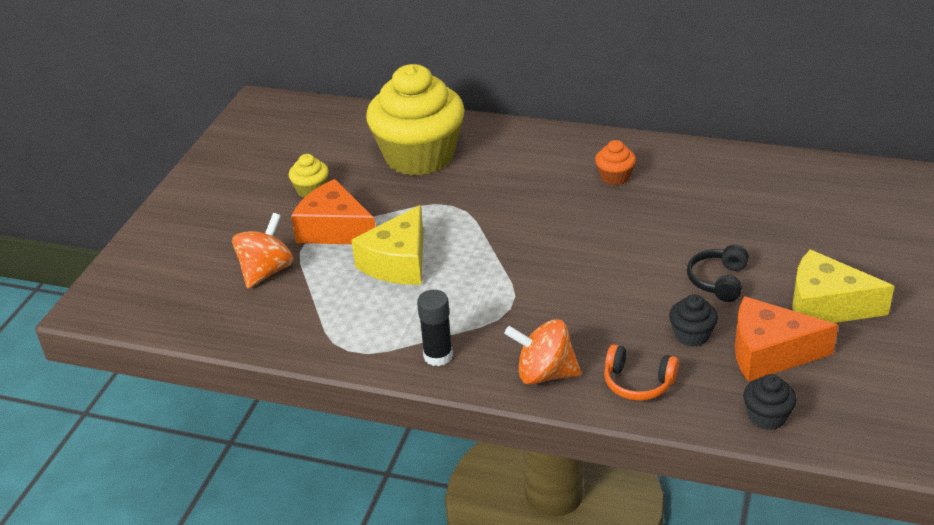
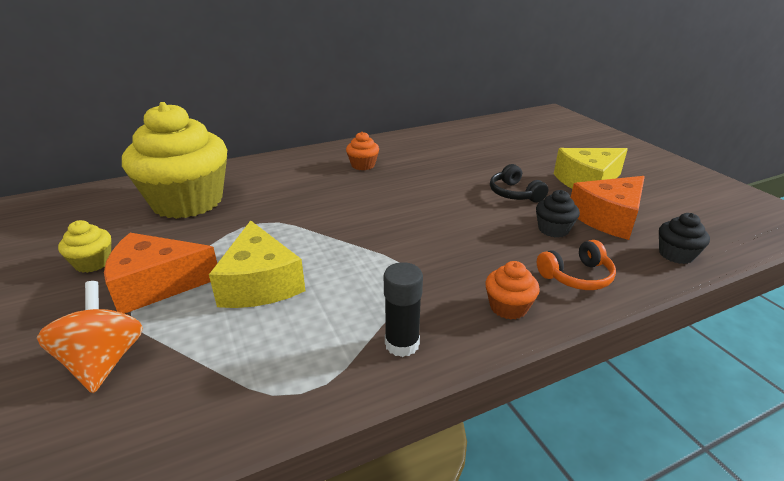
camera: 45 degrees left, 5 degrees down
orange spinning top [504,319,581,385] -> orange cupcake [485,261,540,320]

